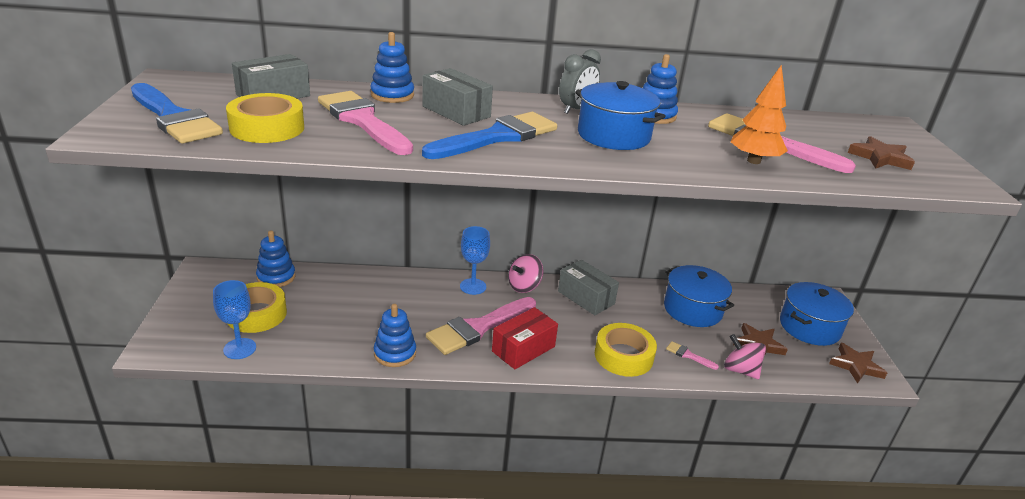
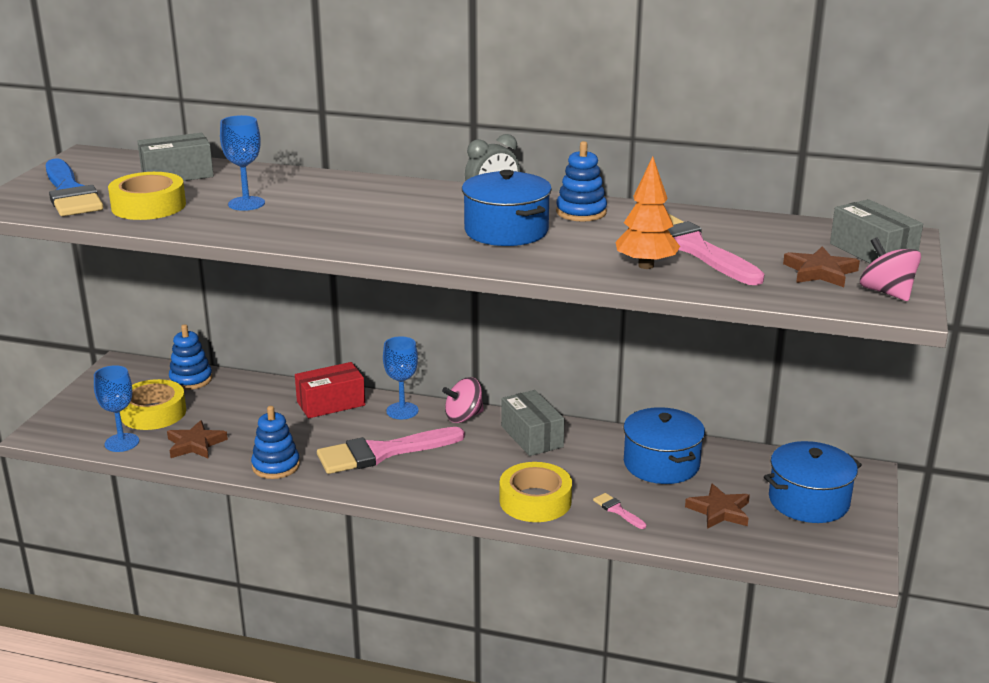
camera: 20 degrees right, 5 degrees down
pink brush [318,91,413,155] -> blue goblet [220,115,265,211]
blue stacking toy [370,32,414,103] -> none
grey box [422,68,493,126] -> grey box moved to [830,199,923,264]
blue brush [422,112,557,159] -> none
red box [492,307,558,369] -> red box moved to [295,362,365,418]
pink spinning top [724,334,766,380] -> pink spinning top moved to [860,237,921,301]
brown star [829,343,887,383] -> brown star moved to [167,420,228,459]

